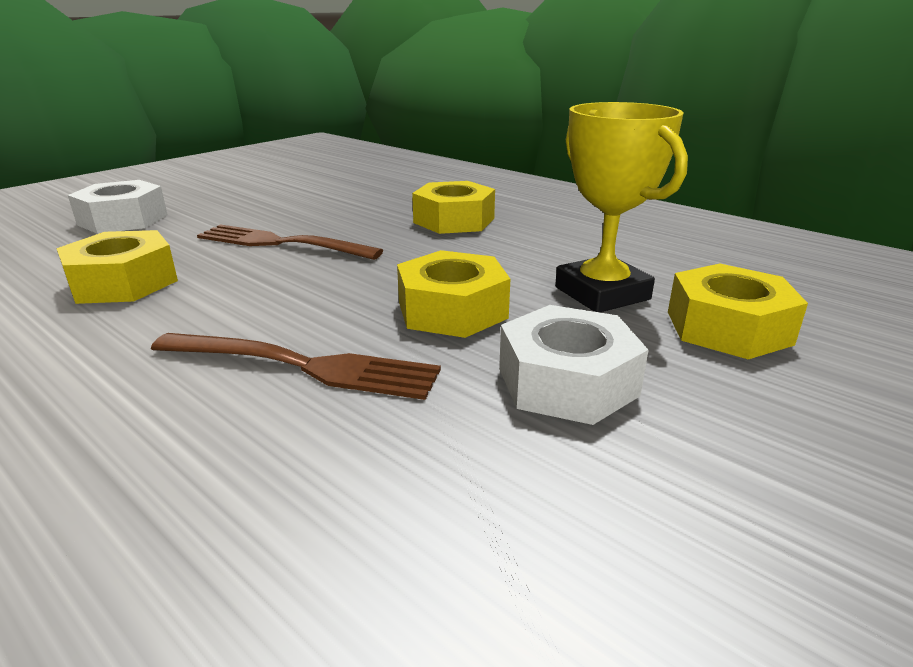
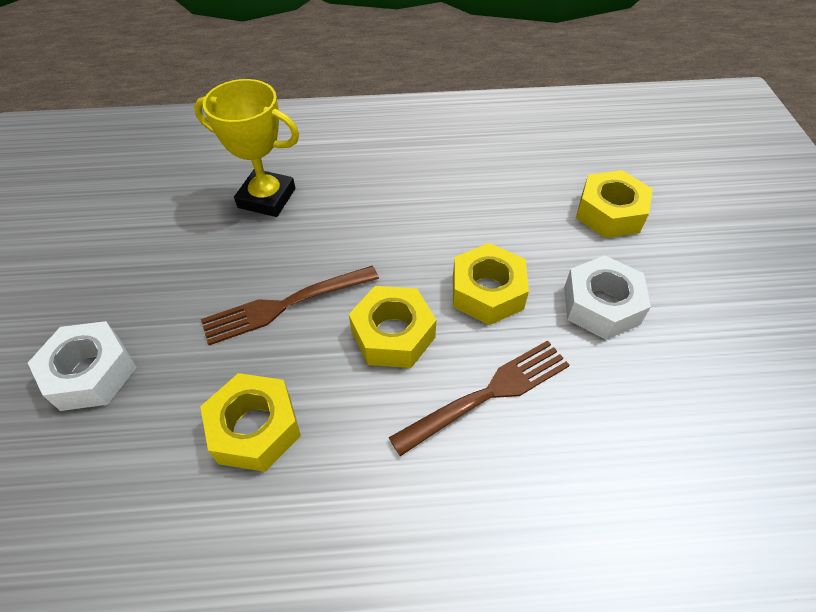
camera: 45 degrees left, 25 degrees up
yellow nut [412,181,495,234] -> yellow nut moved to [349,286,436,368]
yellow trophy [555,102,688,312] -> yellow trophy moved to [194,79,299,217]

